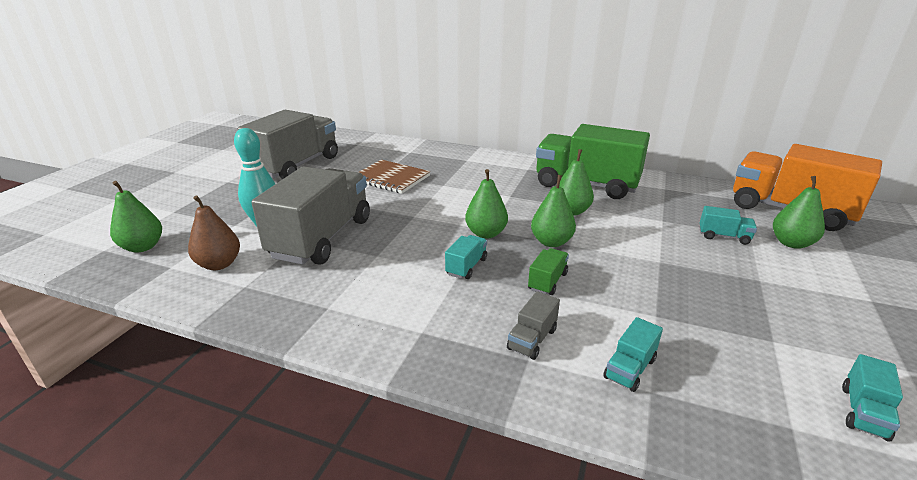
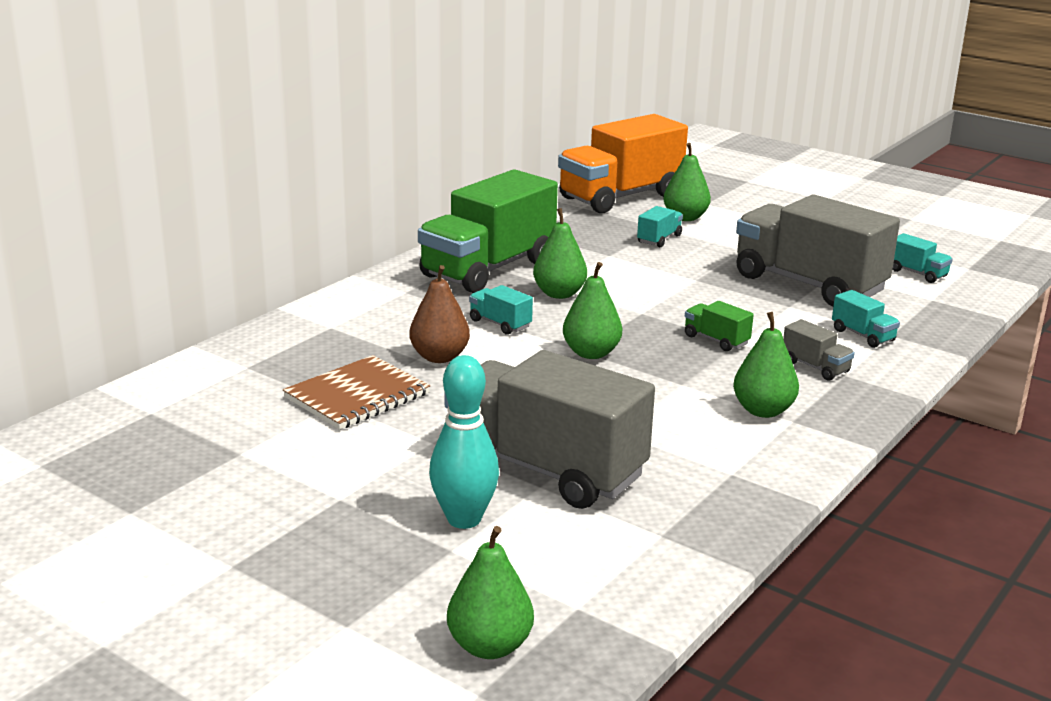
camera: 75 degrees left, 5 degrees down
brown pear [188,195,240,270] -> brown pear moved to [409,265,470,363]
grey truck [238,110,338,180] -> grey truck moved to [736,195,900,307]
turquoise truck [445,235,487,279] -> turquoise truck moved to [469,285,533,335]
green pear [531,175,576,247] -> green pear moved to [733,312,799,418]

